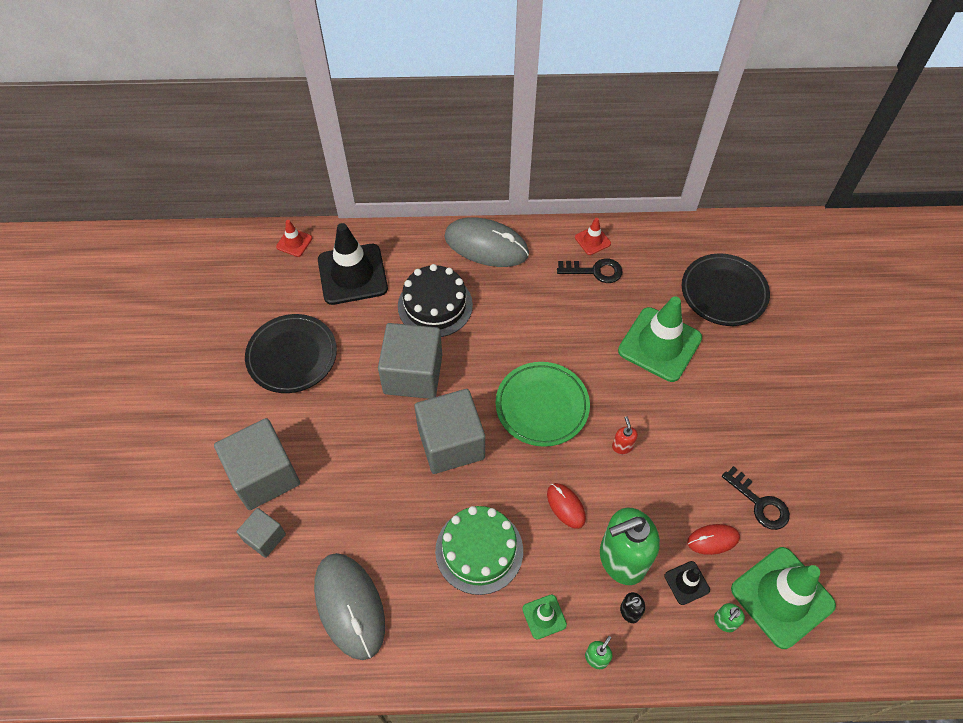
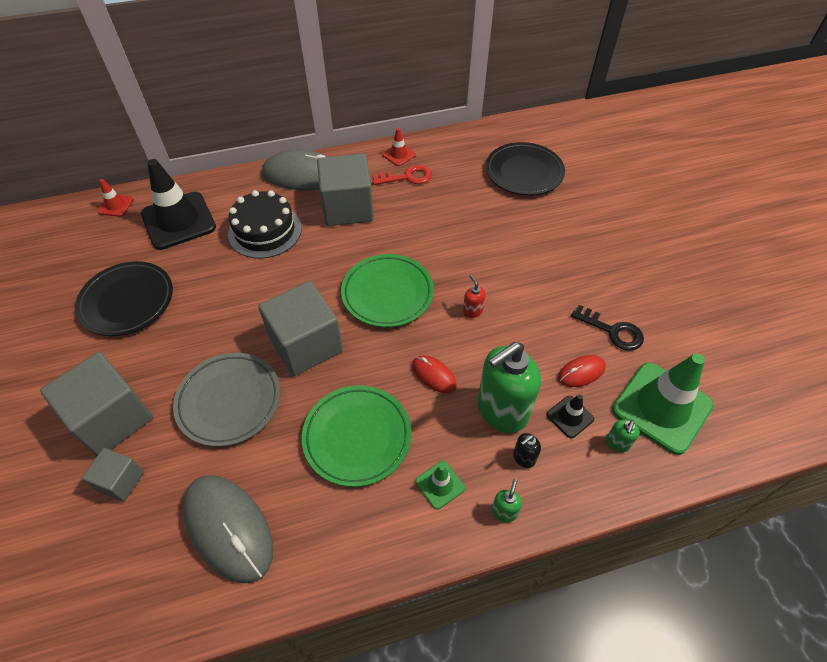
camera: 15 degrees left, 5 degrees down
grey cube [378,323,442,399] -> grey cube moved to [317,153,374,226]
green cake [435,506,523,595] -> green plate [302,385,411,487]
black key [557,258,622,283] -> red key [372,165,432,185]
green traffic cone [618,296,702,382] -> none
none -> grey plate [173,353,280,447]

